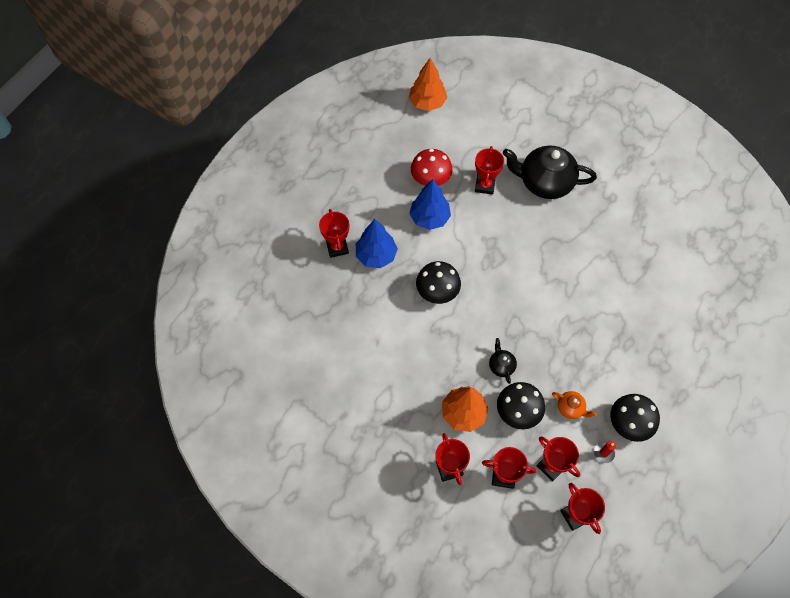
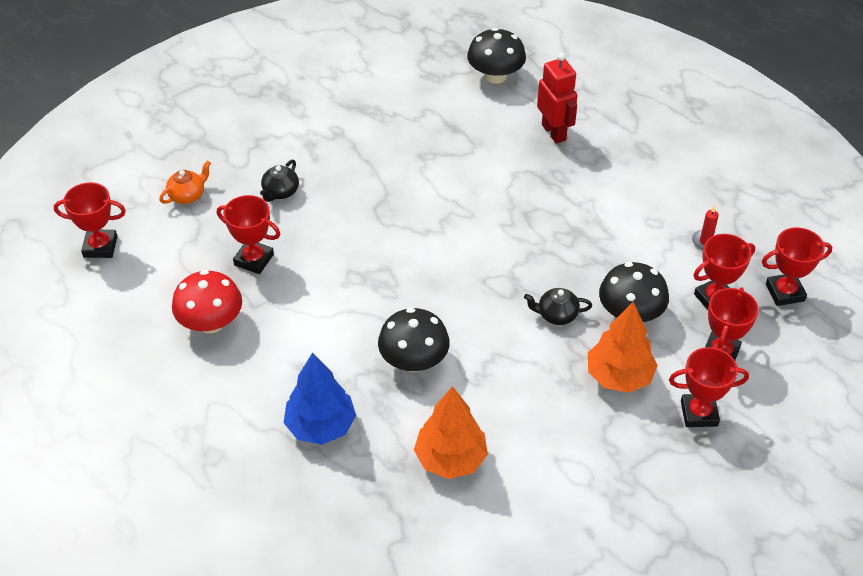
camera: 75 degrees left, 15 degrees down
red trophy [319,209,349,258] -> red trophy moved to [54,182,126,258]
orange tree [409,58,447,111] -> orange tree moved to [414,386,488,479]
blue tree [409,179,451,230] -> none
black teapot [503,145,597,199] -> black teapot [260,160,299,202], size x0.44
orange teapot [552,391,597,419] -> orange teapot moved to [159,160,211,204]
black mushroom [610,394,660,442] -> black mushroom moved to [467,28,526,84]
none -> red robot [537,53,577,144]

